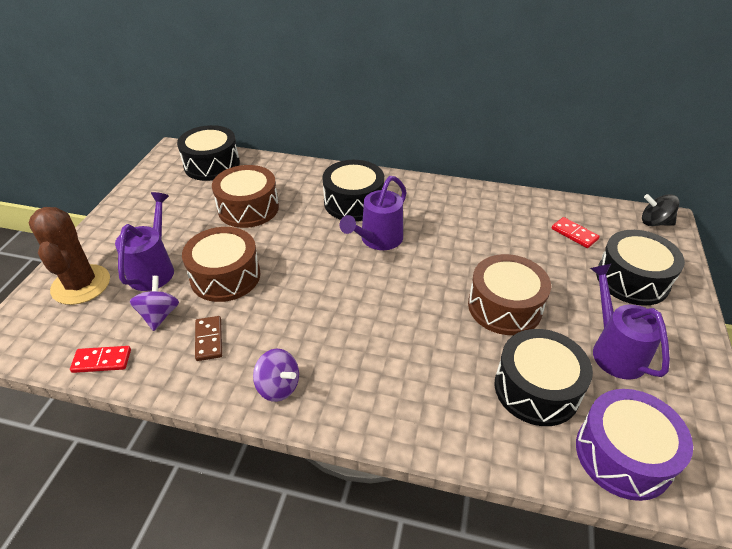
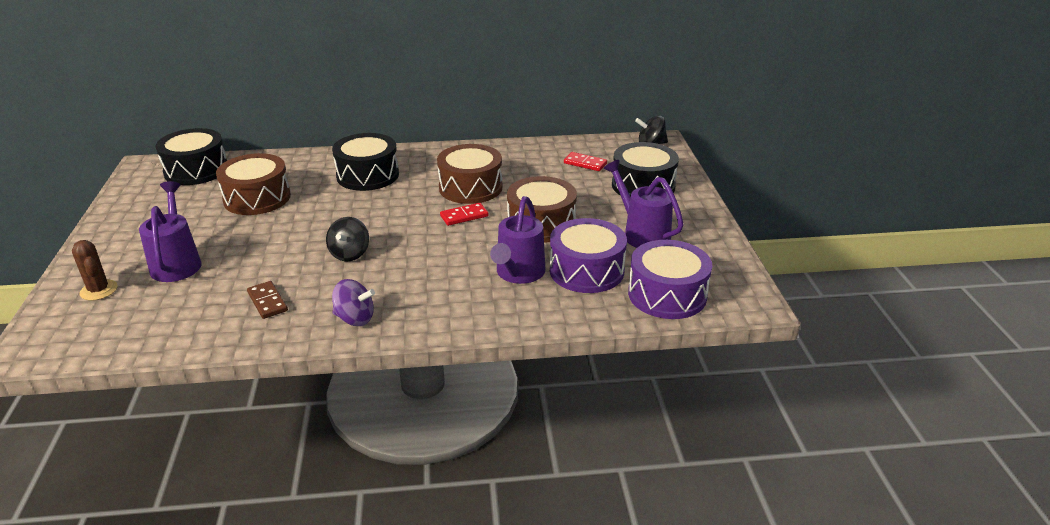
camera: 20 degrees left, 10 degrees down
brown cactus [29,207,110,305] -> brown cactus [72,240,118,301], size x0.56
red domino [70,346,131,373] -> red domino moved to [440,203,489,226]
purple spinning top [130,276,179,331] -> none
brown drum [182,227,260,302] -> brown drum moved to [437,144,502,204]
purple watering can [340,176,407,250] -> purple watering can moved to [490,196,546,284]
black drum [494,329,593,426] -> purple drum [550,218,627,293]
none -> black spinning top [326,217,369,261]

